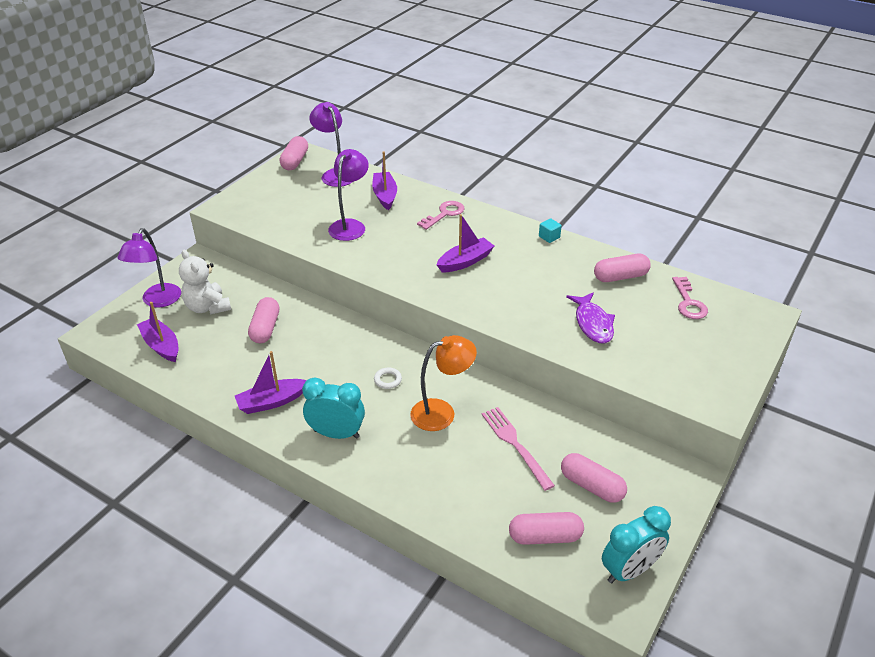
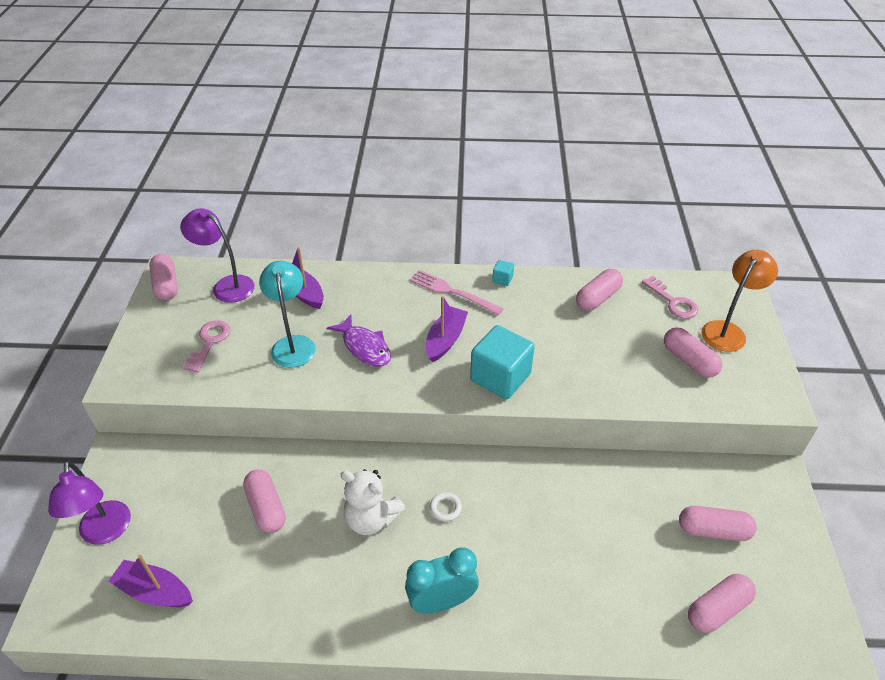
camera: 30 degrees left, 5 degrees up
white teddy bear [179,250,231,315] -> white teddy bear moved to [341,469,405,535]
purple boat [235,351,307,414] -> none
purple lamp [328,149,369,241] -> turquoise lamp [259,261,315,368]
orange lamp [410,335,477,431] -> orange lamp moved to [701,250,778,352]
pink key [417,201,464,230] -> pink key moved to [184,320,230,373]
pink fork [481,407,555,491] -> pink fork moved to [409,270,503,315]
purple fish [566,292,615,344] -> purple fish moved to [327,314,391,367]
turquoise clock [602,506,671,583] -> none
none -> turquoise cube [470,325,535,399]
none -> pink capsule [664,327,722,378]

